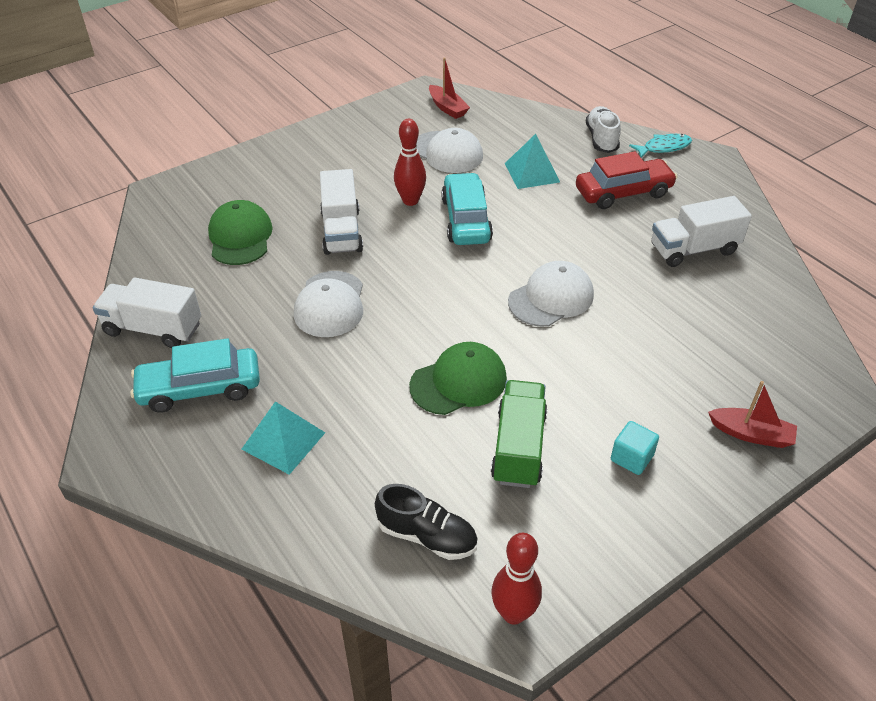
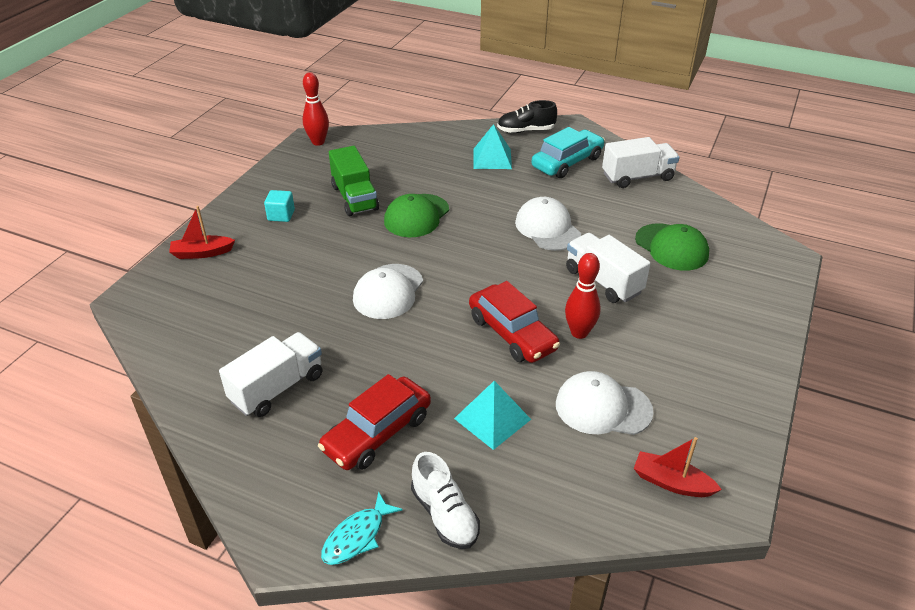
camera: 150 degrees right, 5 degrees down
black shoe [375,484,478,560] -> black shoe moved to [497,100,557,133]
turquoise car [441,173,493,245] -> red car [469,281,560,363]

